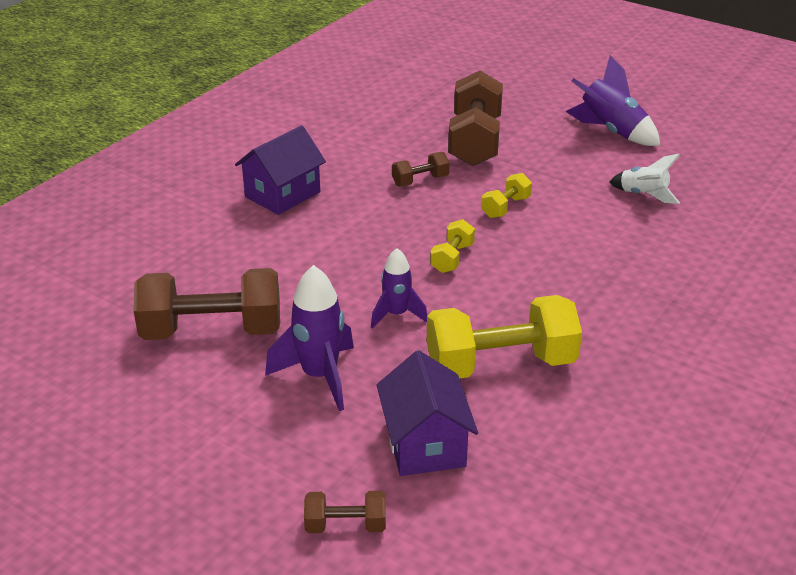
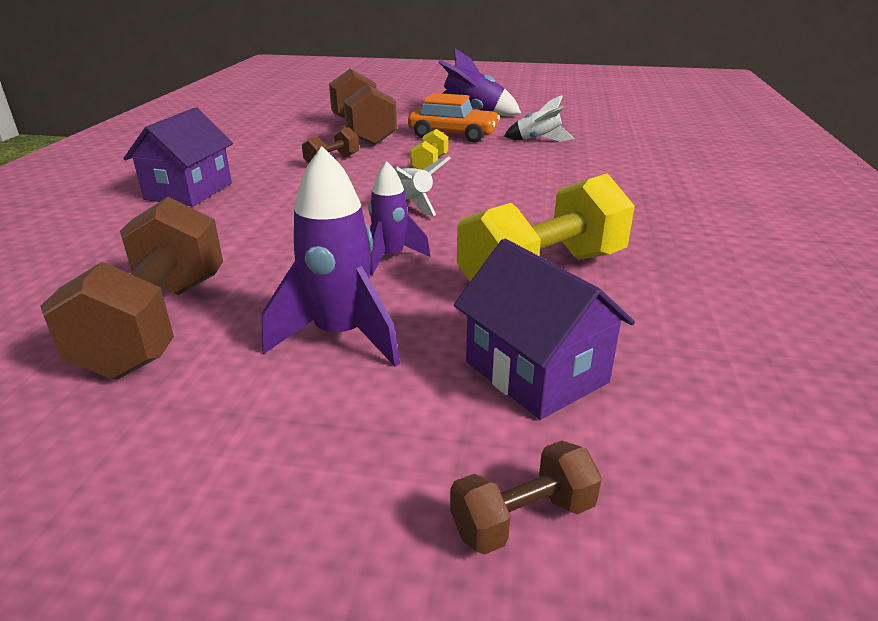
camera: 25 degrees left, 5 degrees down
brown dumbbell [134,268,280,340] -> brown dumbbell turned 60 degrees counterclockwise [40,197,223,379]
yellow dumbbell [430,219,475,273] -> white rocket [394,156,451,216]
none -> orange car [408,93,500,143]

